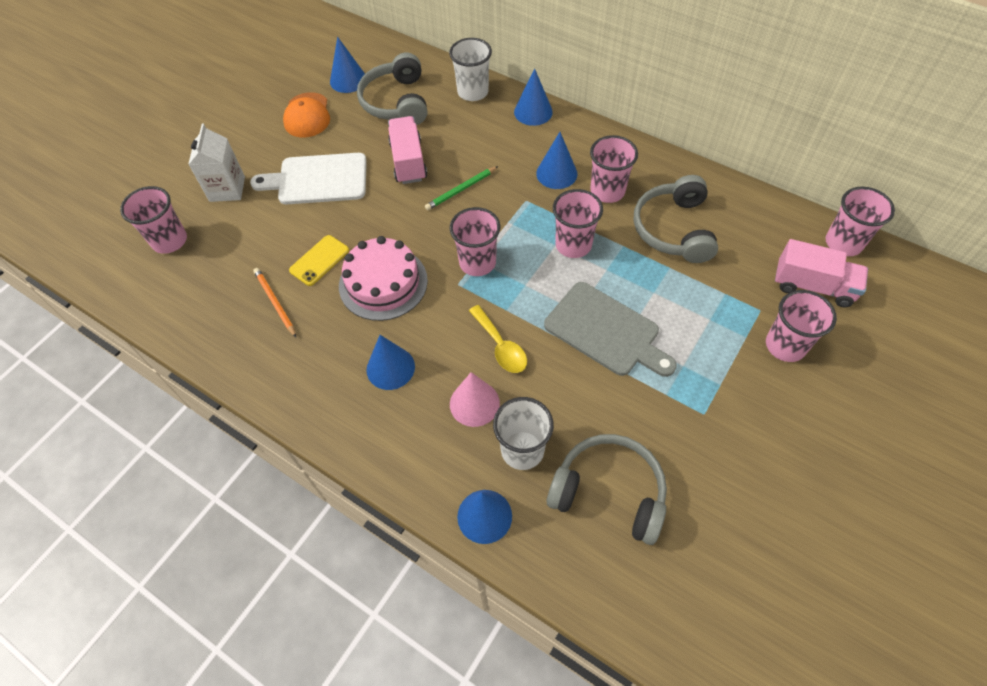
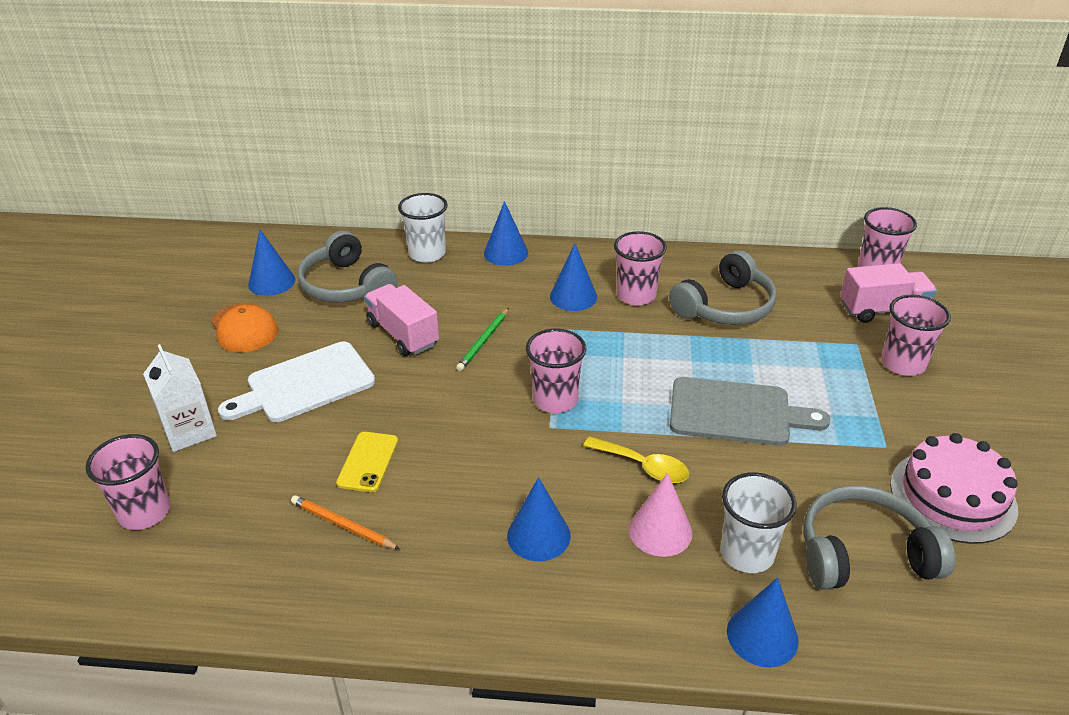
camera: 30 degrees left, 20 degrees down
pink cake [339,236,428,321] -> pink cake moved to [890,433,1018,544]
pink cup [553,189,603,258] -> none
grey headphones [634,175,718,263] -> grey headphones turned 105 degrees counterclockwise [669,250,777,325]

